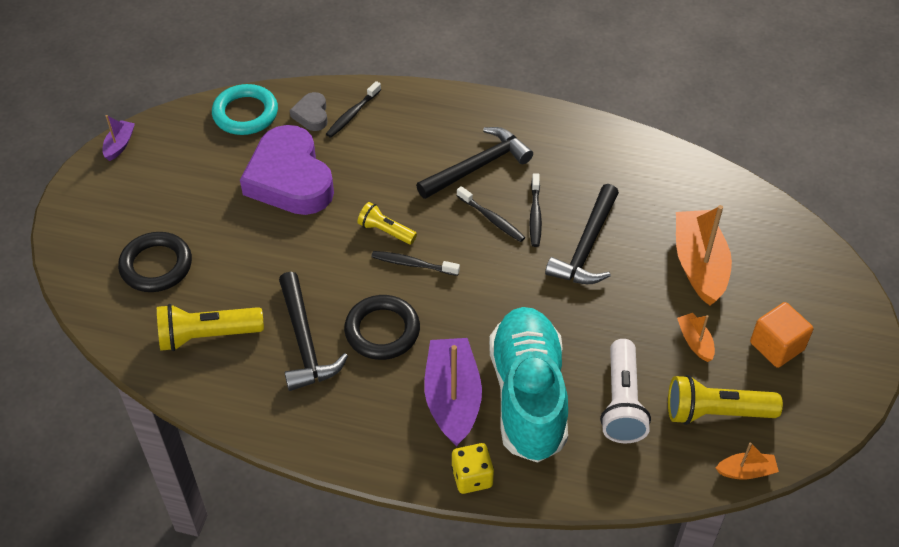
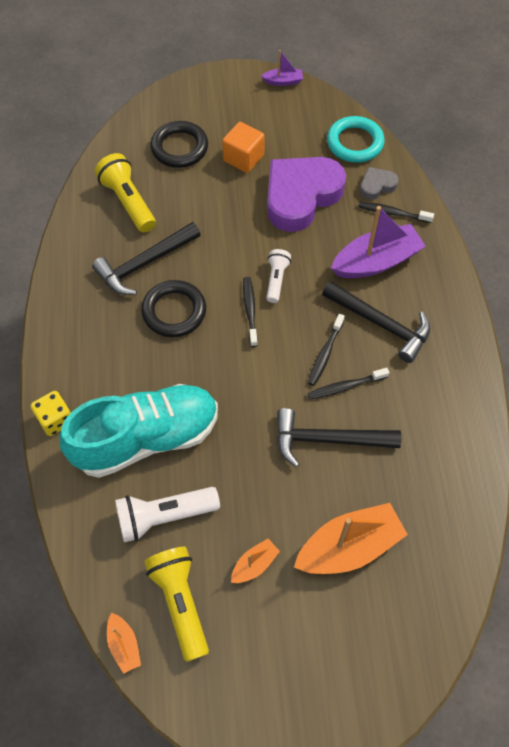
camera: 70 degrees right, 10 degrees up
yellow flashlight [357,202,417,244] -> white flashlight [266,249,291,303]
purple boat [424,338,482,446] -> purple boat moved to [331,206,426,278]
orange cube [750,302,814,368] -> orange cube moved to [222,122,265,173]

